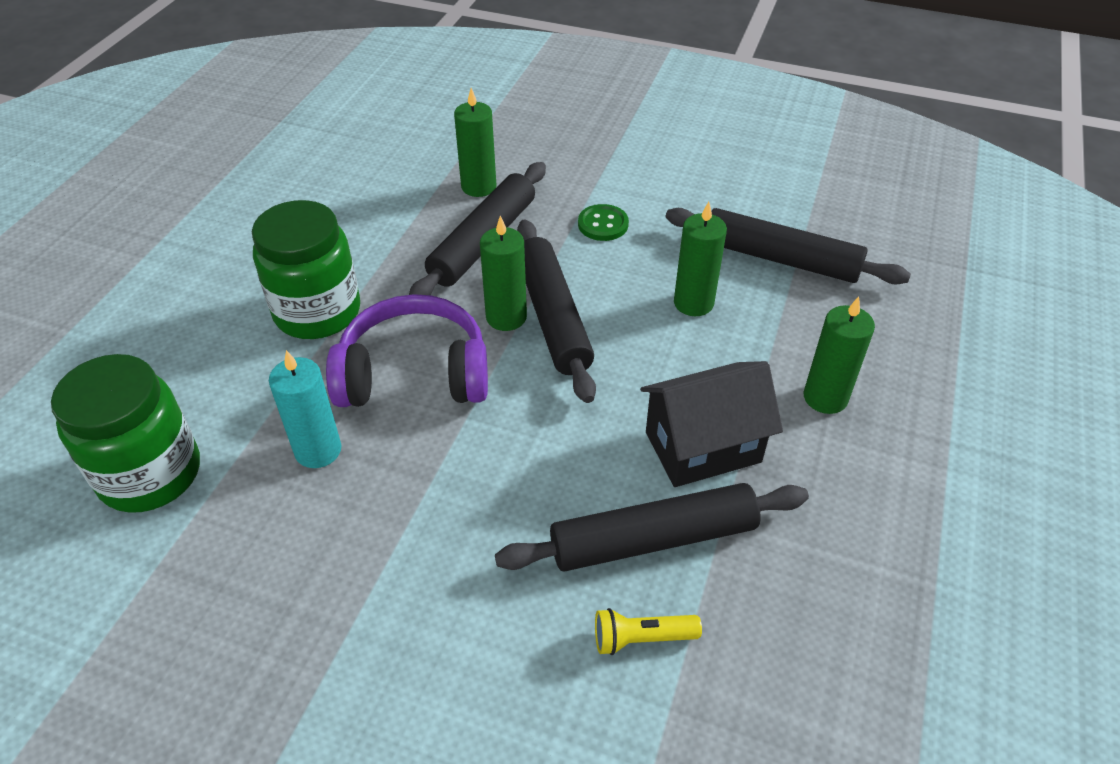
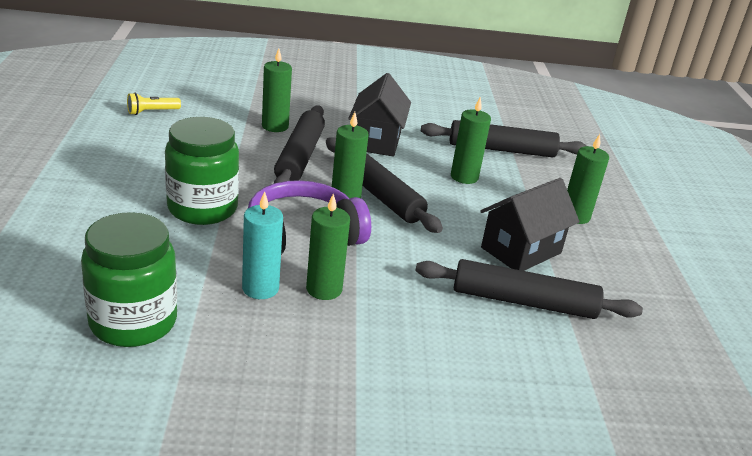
camera: 25 degrees left, 15 degrees down
black rolling pin [495,483,809,572] -> black rolling pin turned 45 degrees clockwise [415,259,643,319]
green button [578,204,629,241] -> black house [348,73,411,157]
yellow flashlight [595,608,702,655] -> yellow flashlight moved to [127,93,181,115]
none -> green candle [306,193,350,300]

